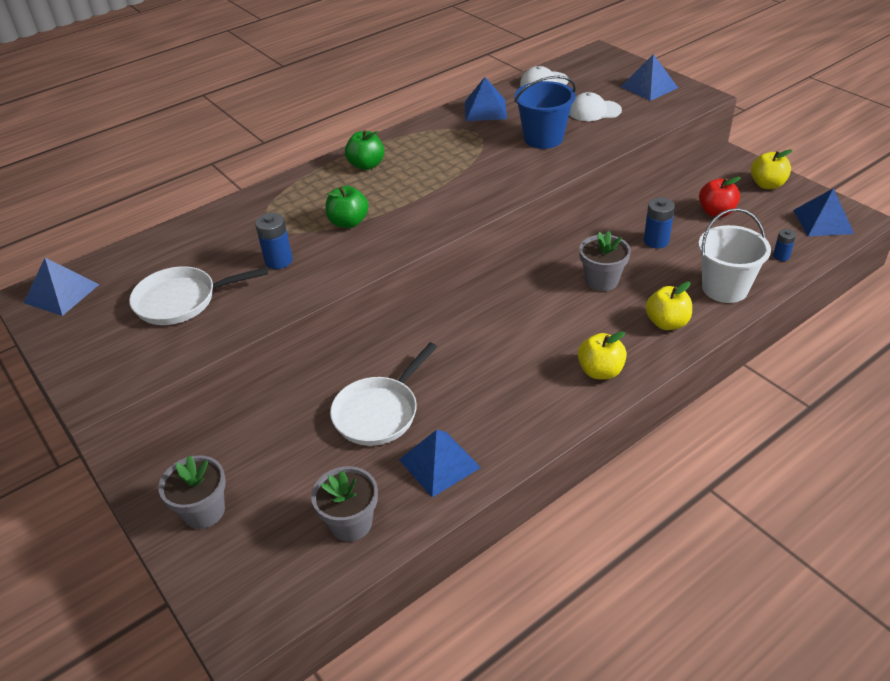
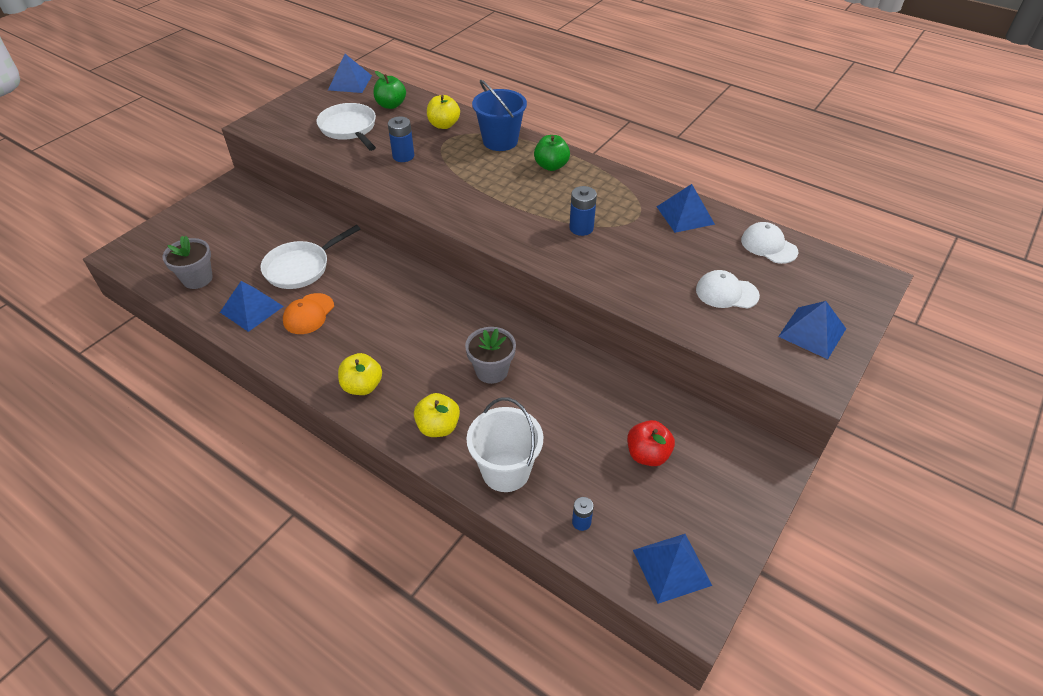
camera: 70 degrees right, 5 degrees up
grey flower pot [158,455,226,529] -> none
green apple [326,186,368,228] -> green apple moved to [374,71,406,109]
white pan [330,342,437,446] -> white pan turned 60 degrees counterclockwise [260,225,360,289]
blue bucket [514,76,576,149] -> blue bucket moved to [472,80,527,151]
white cap [569,92,622,121] -> white cap turned 60 degrees counterclockwise [696,270,760,309]
blue battery [644,197,675,248] -> blue battery moved to [569,186,597,236]
yellow apple [751,149,792,189] -> yellow apple moved to [427,95,460,129]
none -> orange cap [283,293,334,334]

